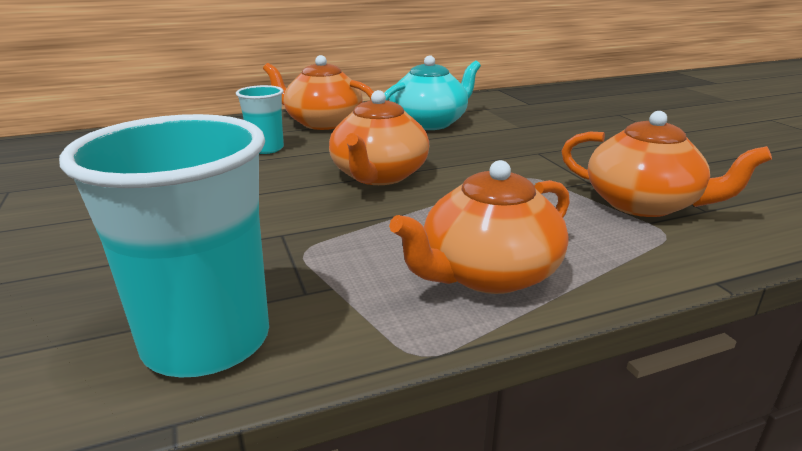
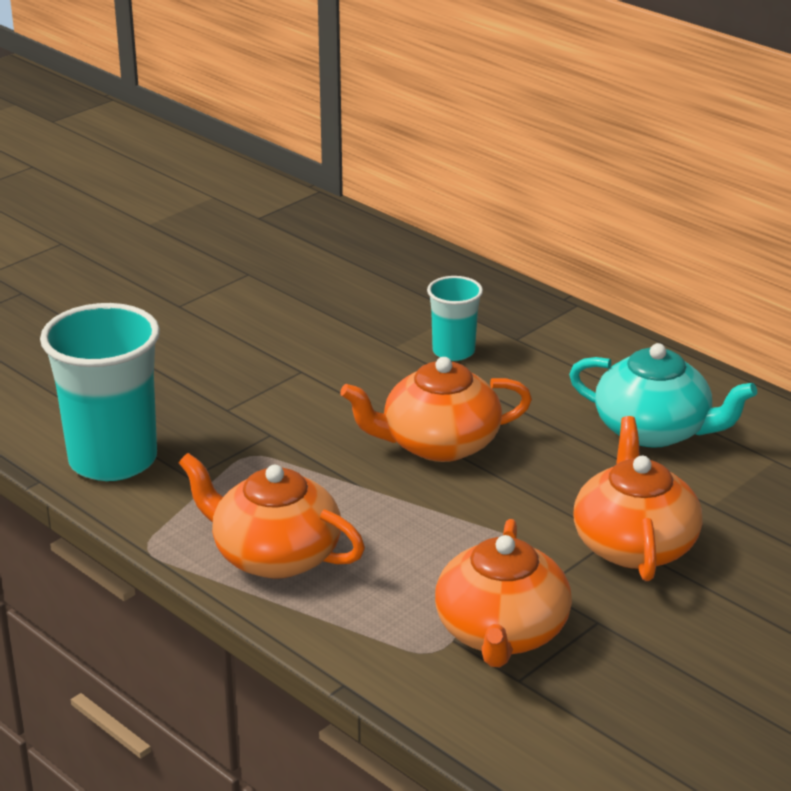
camera: 65 degrees right, 5 degrees up
orange teapot [263,55,374,130] -> orange teapot moved to [573,416,702,581]

